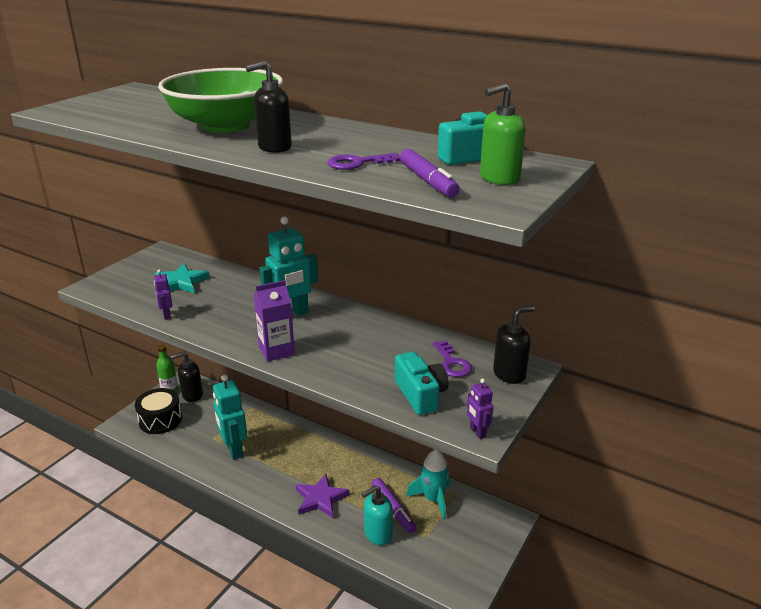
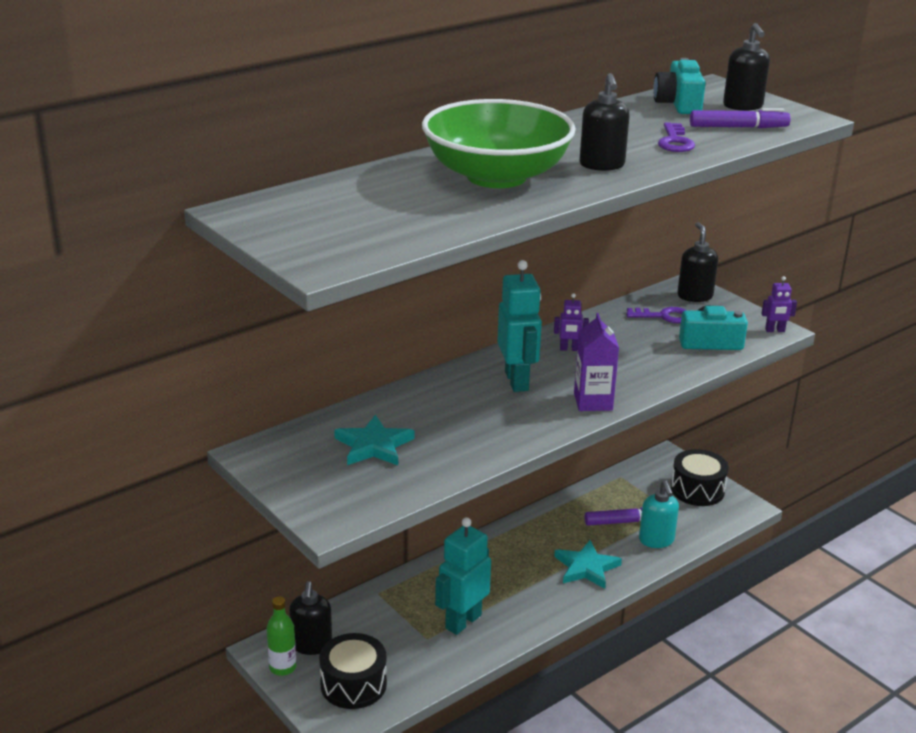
camera: 70 degrees left, 0 degrees up
purple robot [154,269,172,320] -> purple robot moved to [554,293,589,351]
turquoise robot [213,374,247,460] -> turquoise robot turned 135 degrees clockwise [435,517,491,635]
purple star [295,474,350,518] -> turquoise star [554,540,622,589]
turquoise rocket [406,450,450,519] -> none
green soap dispenser [480,83,526,185] -> black soap dispenser [723,23,770,111]
none -> black drum [671,449,729,506]

